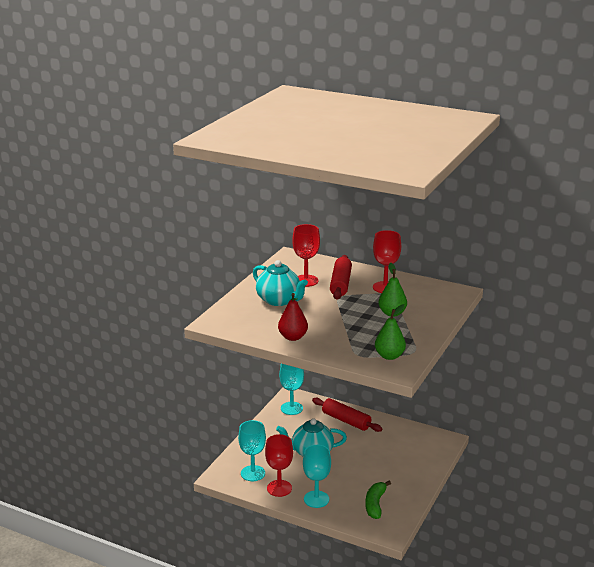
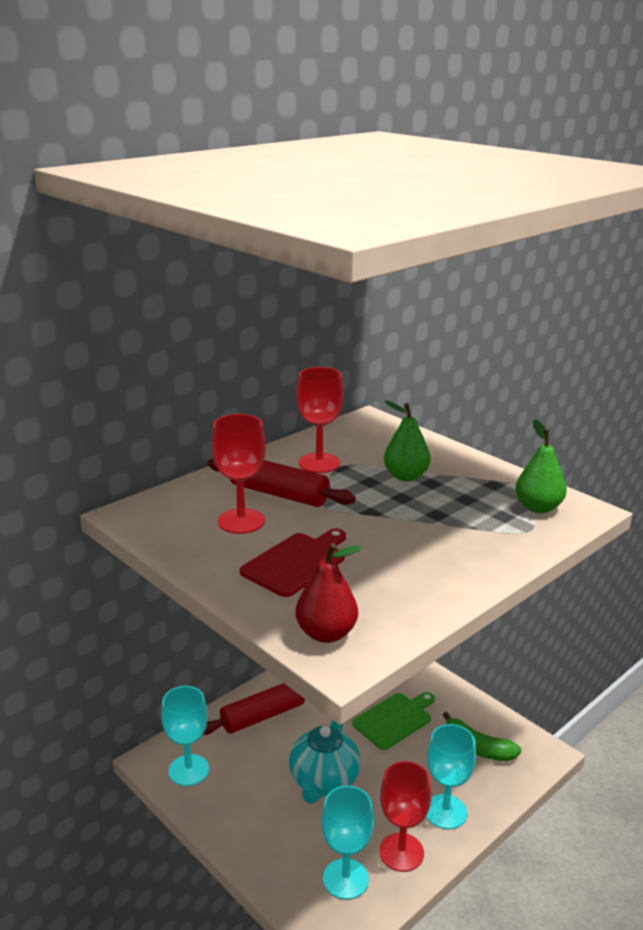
camera: 70 degrees left, 0 degrees up
turquoise teapot [253,260,308,306] -> red cutting board [240,529,346,597]
red pear [278,293,308,341] -> red pear moved to [295,543,363,643]
none -> green cutting board [352,692,435,750]

